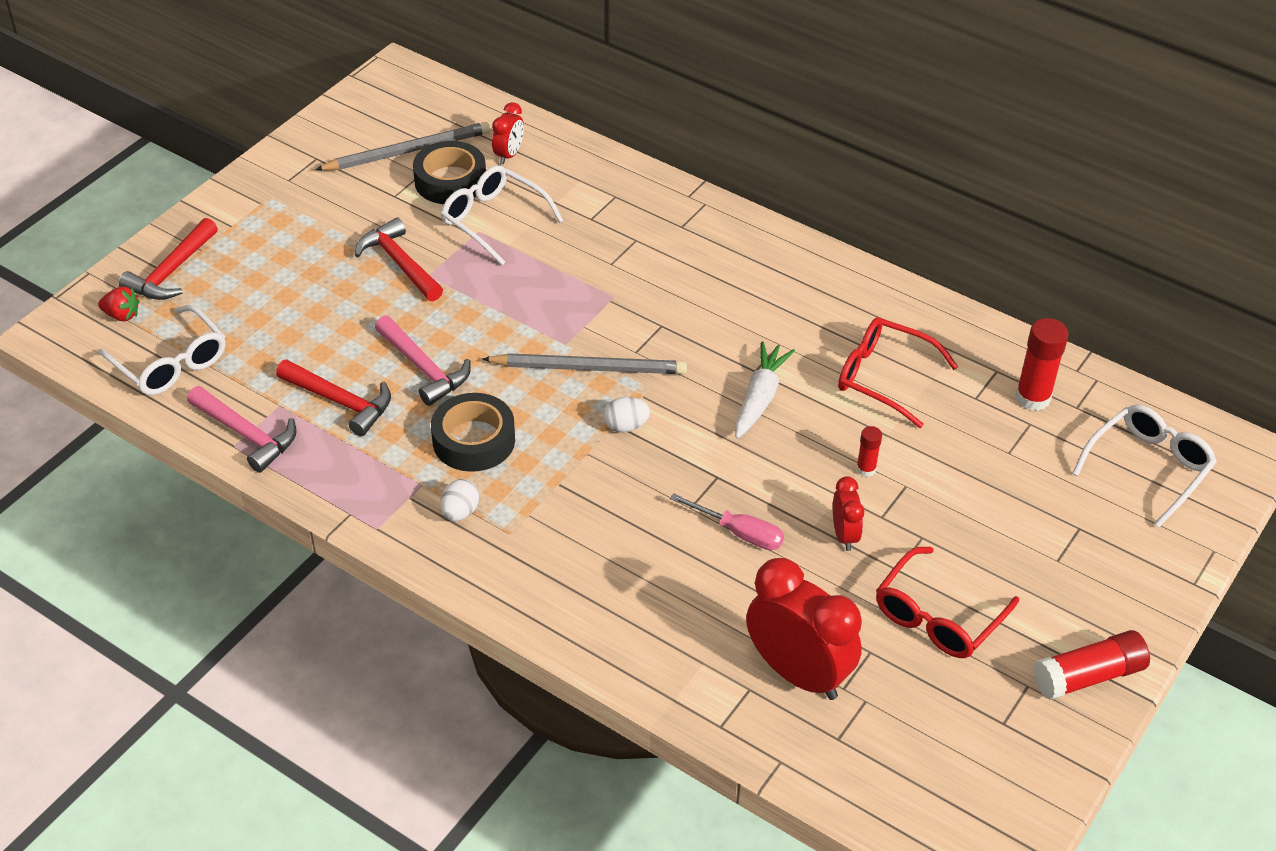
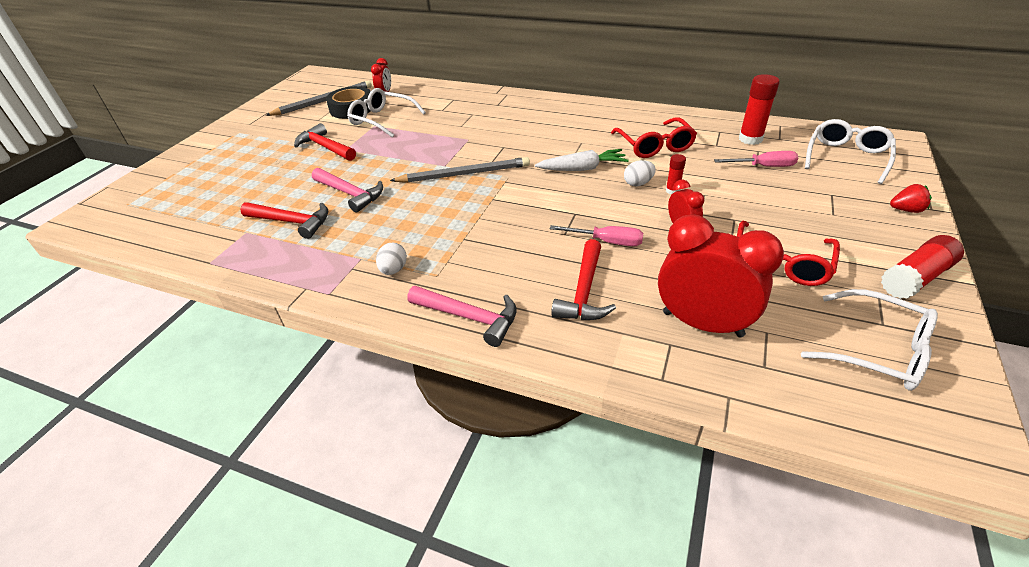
camera: 10 degrees left, 5 degrees down
white glasses [97,305,226,395] -> white glasses moved to [801,289,938,391]
red strawberry [98,286,139,321] -> red strawberry moved to [890,184,932,213]
red hammer [119,218,218,300] -> red hammer moved to [551,239,616,320]
pink hammer [187,386,297,473] -> pink hammer moved to [408,286,517,347]
black tape [431,393,515,472] -> none
white egg [604,397,650,432] -> white egg moved to [624,160,656,186]
white carrot [735,341,795,439] -> white carrot turned 75 degrees clockwise [535,149,629,171]
red glasses [838,317,958,428] -> red glasses turned 120 degrees counterclockwise [611,117,697,158]
none -> pink screwdriver [714,151,798,167]

